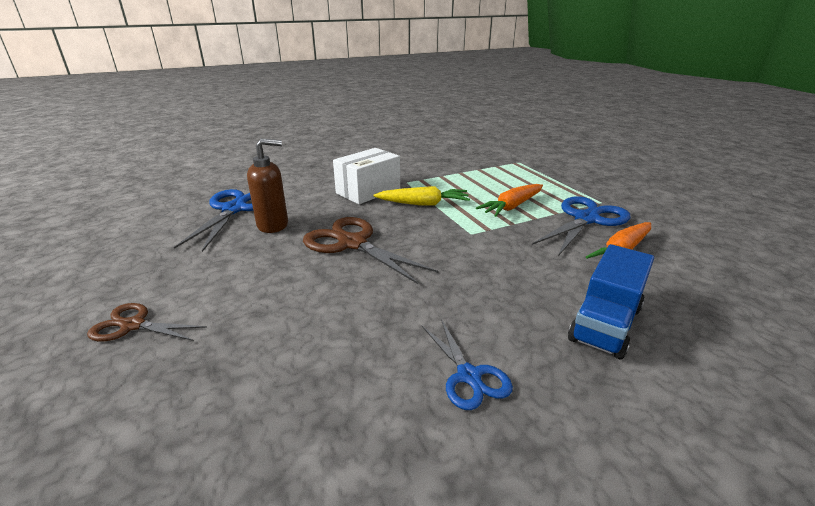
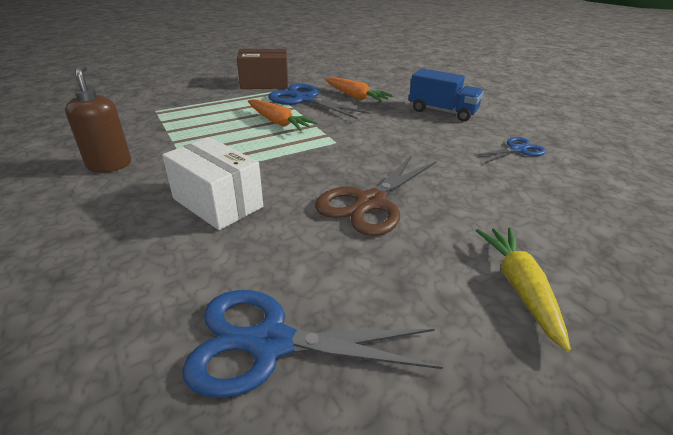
camera: 95 degrees left, 5 degrees up
brown scissors [87,303,207,342] -> none
brown soap dispenser [247,139,288,233] -> brown soap dispenser moved to [65,64,131,172]
yellow carrot [374,186,470,206] -> yellow carrot moved to [476,228,571,352]
none -> brown box [237,49,288,89]

